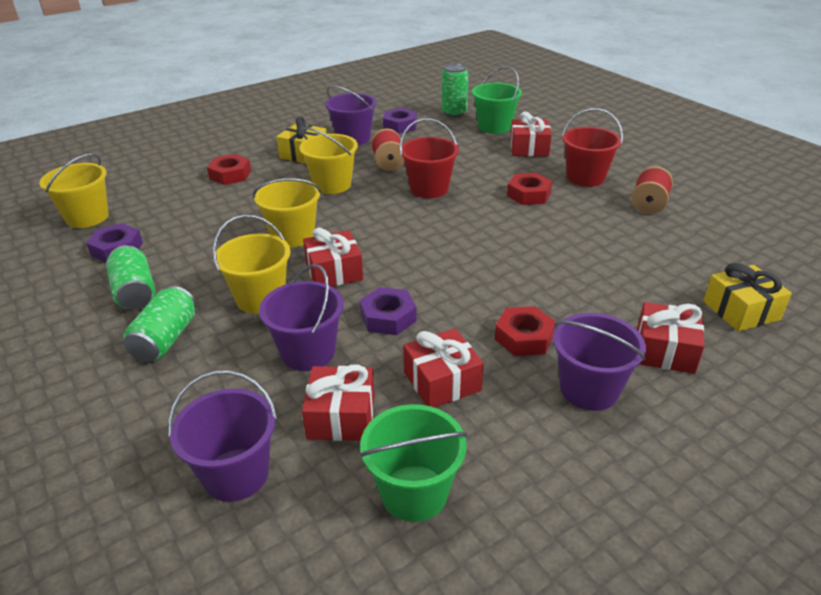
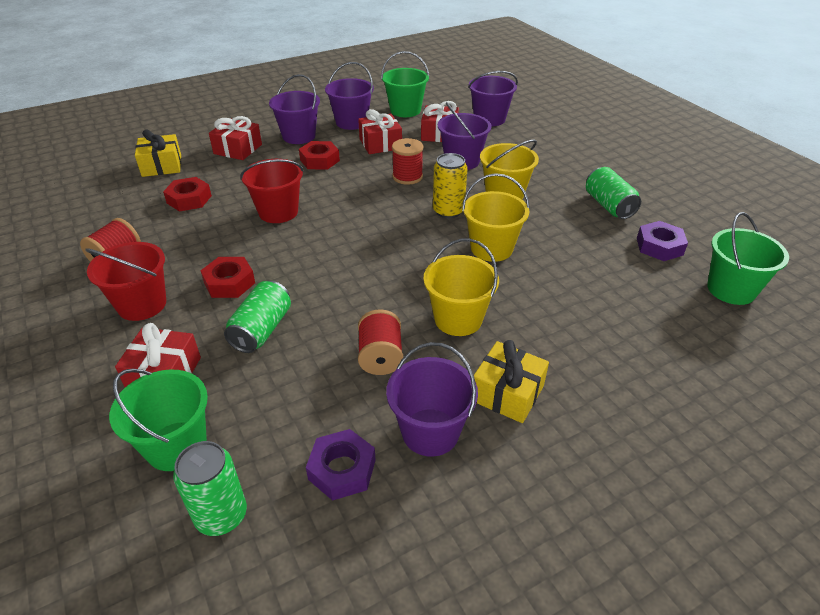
camera: 175 degrees left, 5 degrees up
yellow bucket [39,153,109,228] -> green bucket [707,212,789,305]
green can [123,286,196,362] -> green can moved to [224,281,291,353]
red nut [207,154,251,185] -> red nut moved to [163,177,212,212]
red gift [303,228,363,286] -> yellow can [433,153,468,218]
purple nut [360,287,417,335] -> red spool [392,138,423,185]
red bucket [400,118,459,198] -> red bucket moved to [240,159,304,223]
none -> purple bucket [325,62,374,130]

